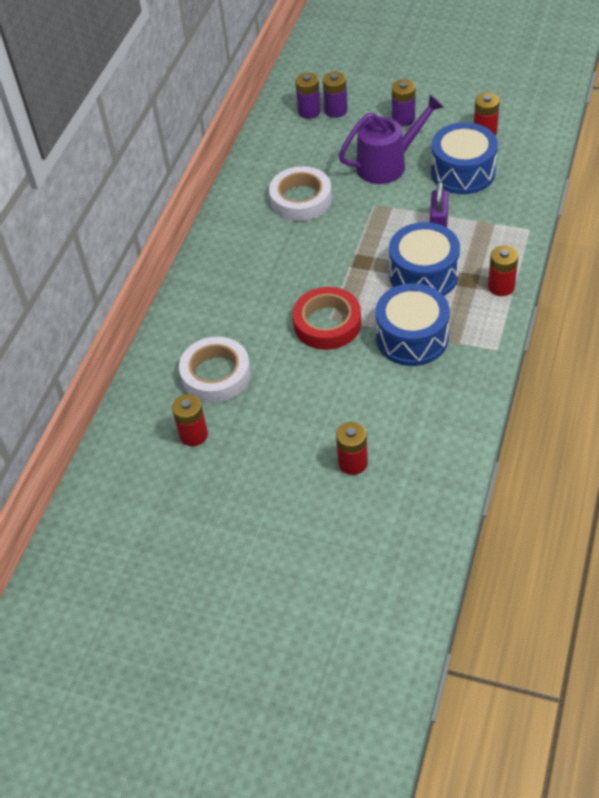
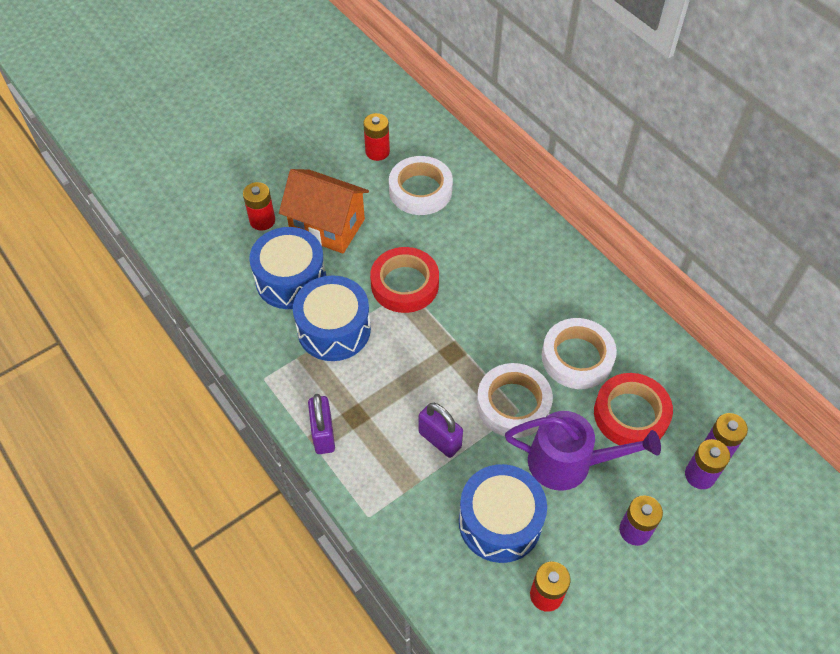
camera: 120 degrees right, 5 degrees up
purple watering can [339,95,444,184] -> purple watering can turned 90 degrees counterclockwise [505,411,661,491]
blue drum [389,222,460,296] -> blue drum moved to [249,227,326,309]
red battery [488,245,518,296] -> purple padlock [308,394,335,454]
none -> orange house [279,169,369,254]
none -> white tape [477,363,553,438]
none -> red tape [594,373,673,445]

